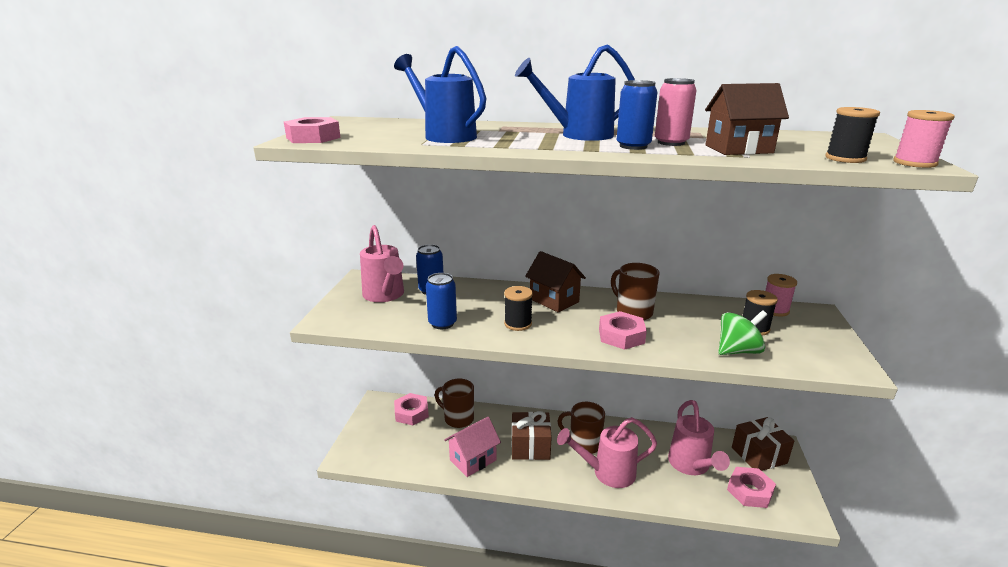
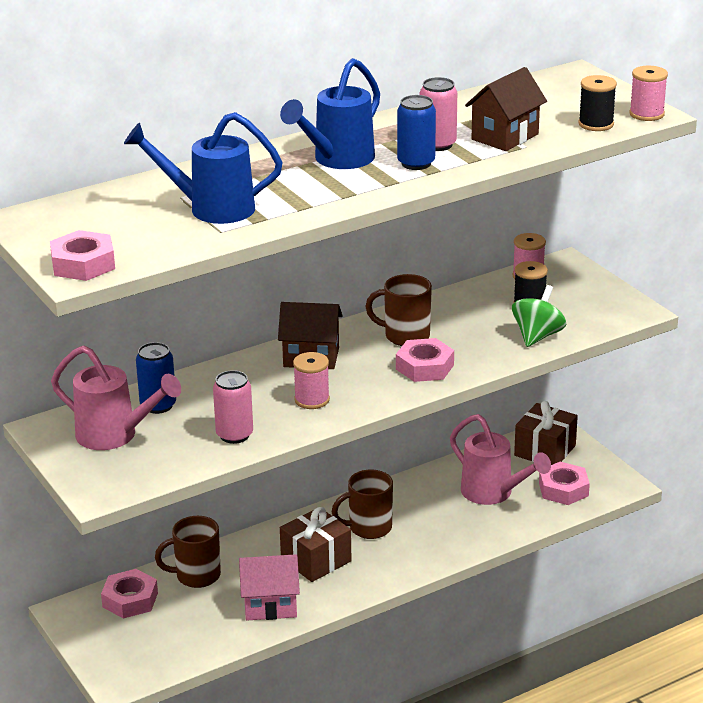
camera: 40 degrees left, 5 degrees up
blue can [426,273,457,329] -> pink can [213,370,253,444]
pink house [444,417,501,477] -> pink house turned 75 degrees clockwise [239,554,300,620]
black spool [504,286,533,331] -> pink spool [293,352,330,409]
pink watering can [557,417,657,488] -> none

